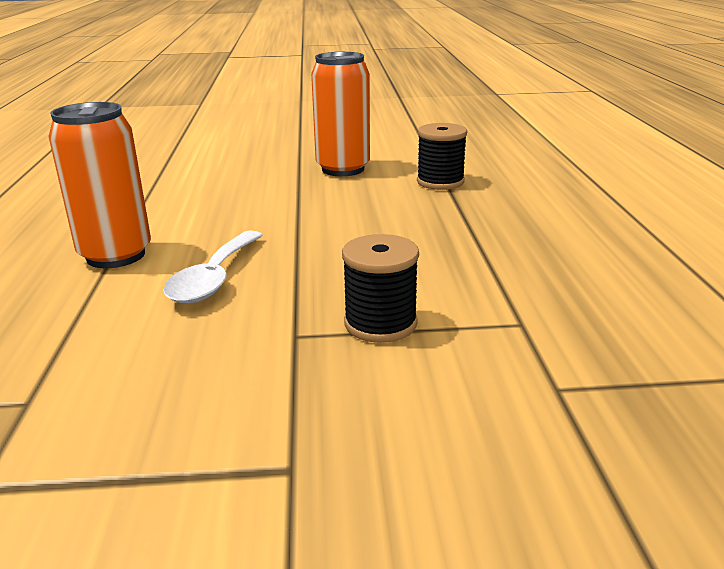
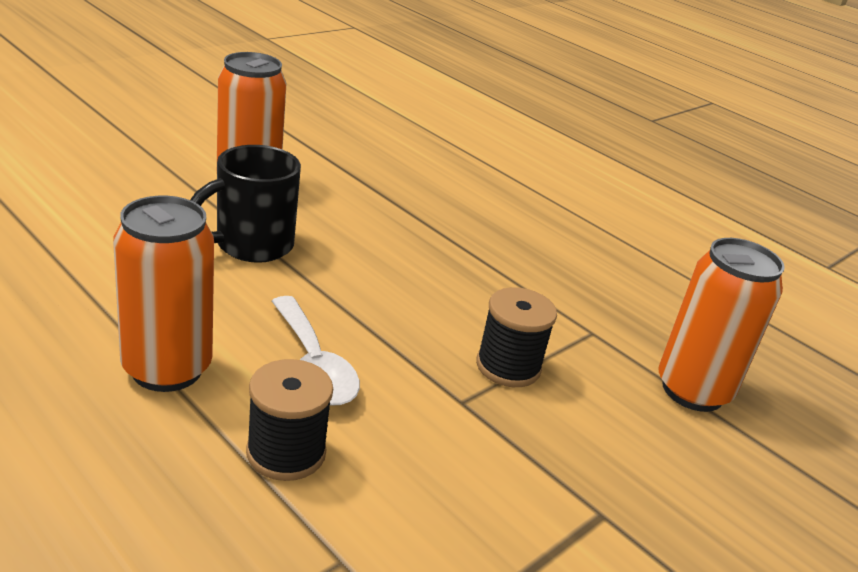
camera: 45 degrees left, 5 degrees up
black spool [417,123,467,190] -> black spool moved to [246,359,333,481]
none -> black mug [190,145,301,263]
none -> orange can [658,238,785,412]

